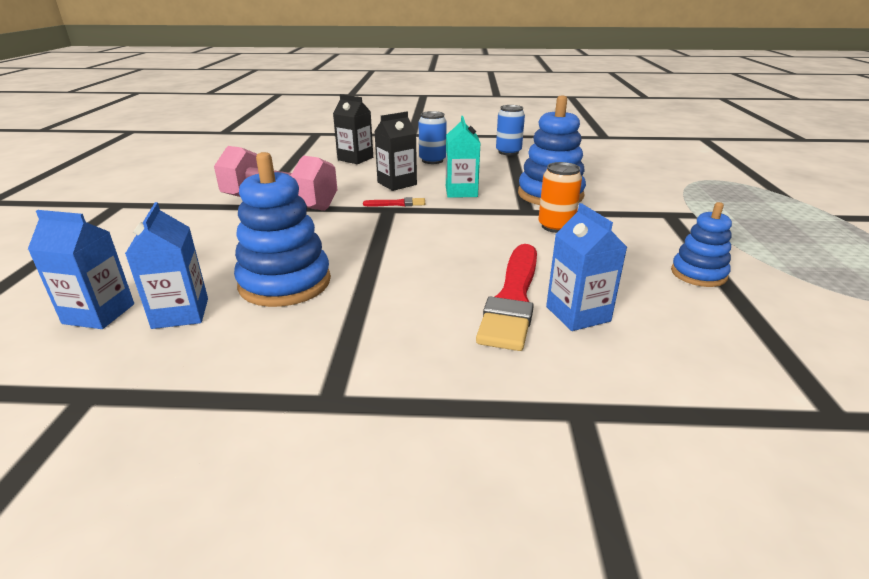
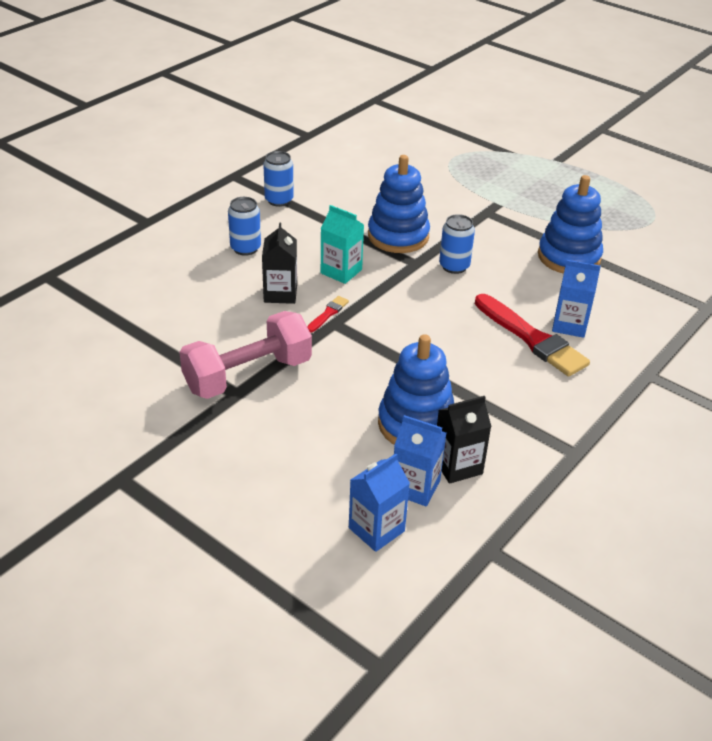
camera: 55 degrees left, 10 degrees up
black carton [333,94,373,164] -> black carton moved to [437,396,492,484]
orange can [538,162,582,233] -> blue can [439,214,475,274]
blue stacking toy [671,202,732,287] -> blue stacking toy [538,175,603,274], size x1.68

